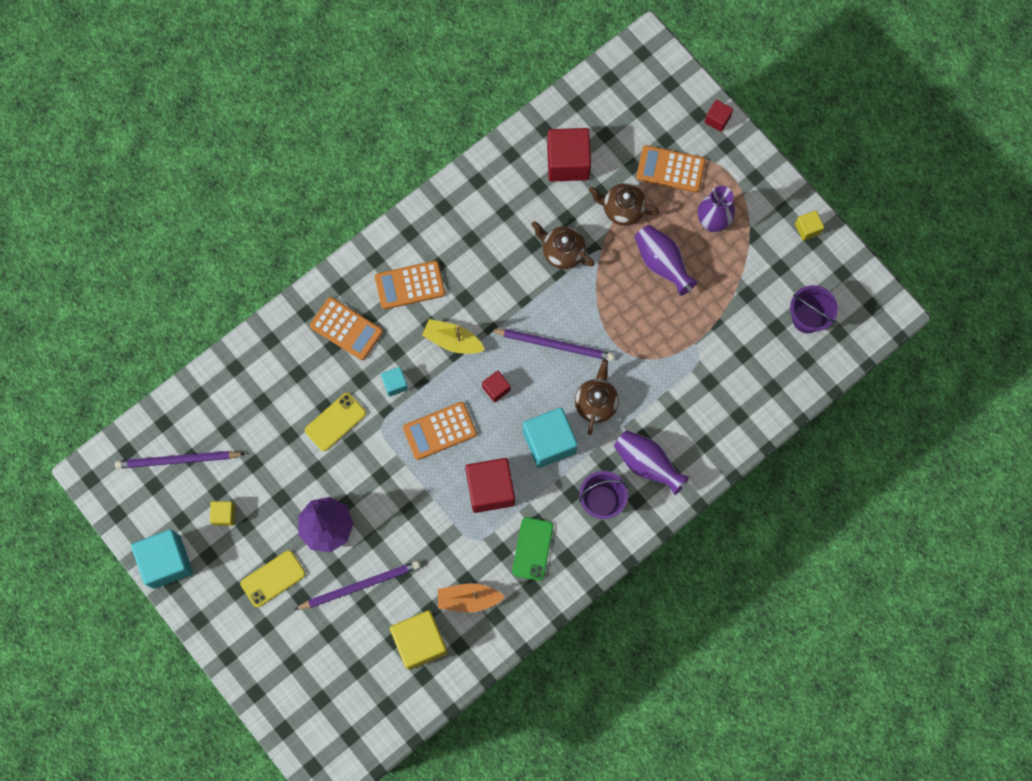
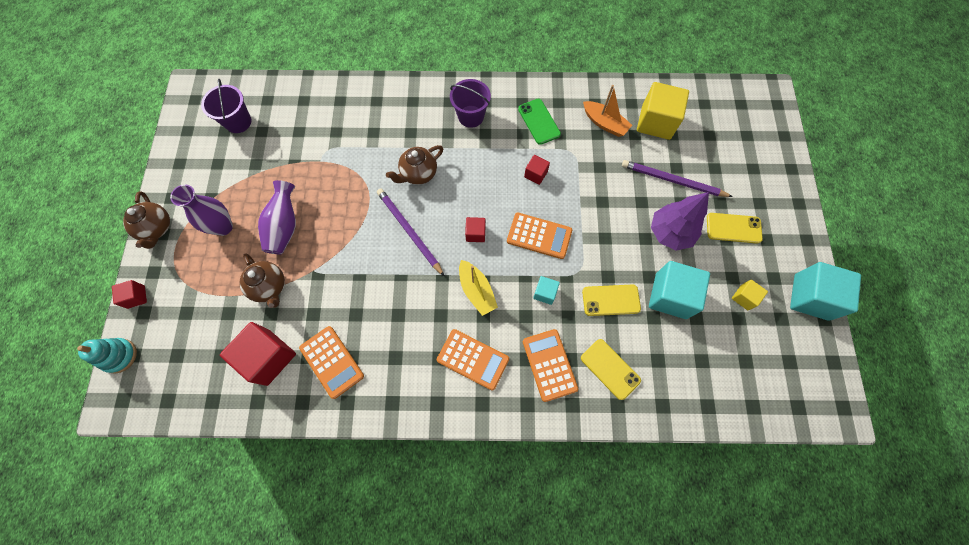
camera: 140 degrees left, 5 degrees down
purple pencil [115,451,246,469] -> none
red cube [465,458,515,513] -> red cube [524,155,550,185], size x0.50
green phone [512,517,553,581] -> green phone turned 75 degrees counterclockwise [518,99,561,145]
turquoise cube [523,407,578,468] -> turquoise cube moved to [649,261,710,319]
brown teapot [531,221,595,269] -> brown teapot moved to [123,191,170,249]
purple vase [614,430,689,495] -> none
orange calculator [636,145,705,192] -> orange calculator moved to [299,326,364,399]
yellow cube [795,210,824,241] -> none
none -> turquoise stacking toy [77,338,137,374]
none -> yellow phone [581,339,641,400]

